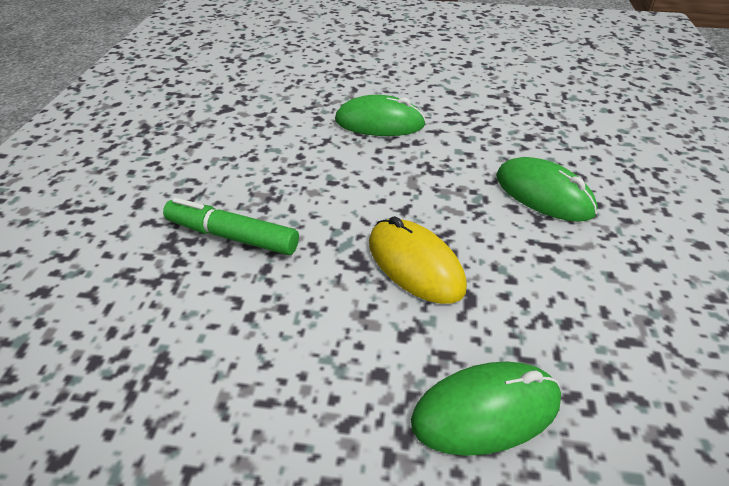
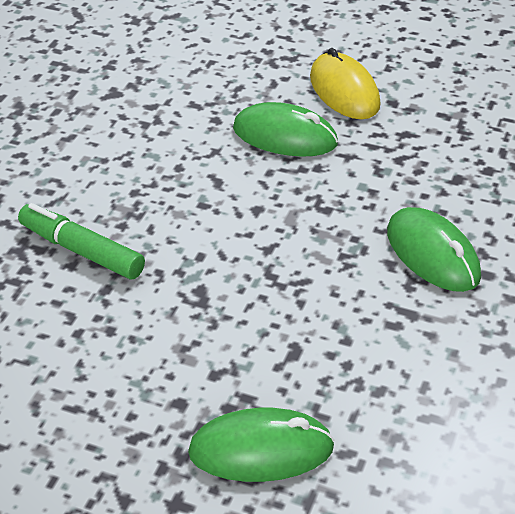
camera: 15 degrees right, 0 degrees up
yellow mouse [369,216,467,304] -> yellow mouse moved to [310,48,381,119]

